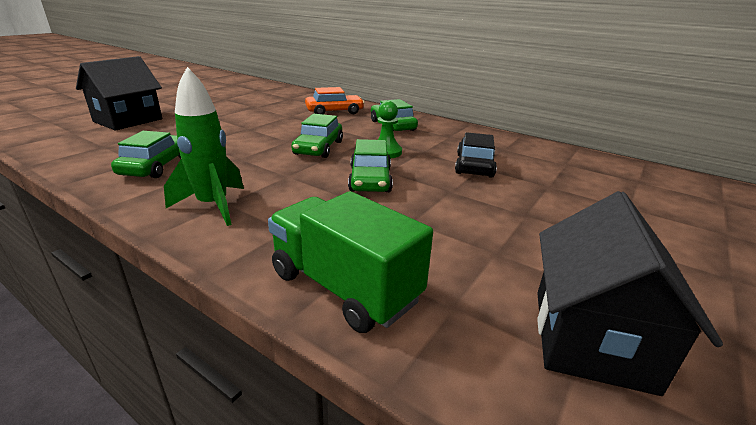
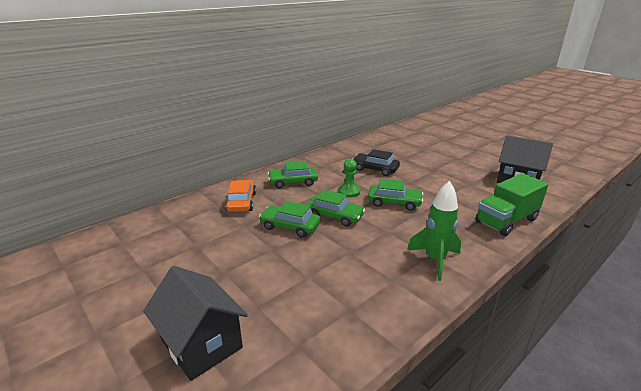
camera: 75 degrees left, 0 degrees up
green car [111,131,181,178] -> green car moved to [259,201,320,237]

